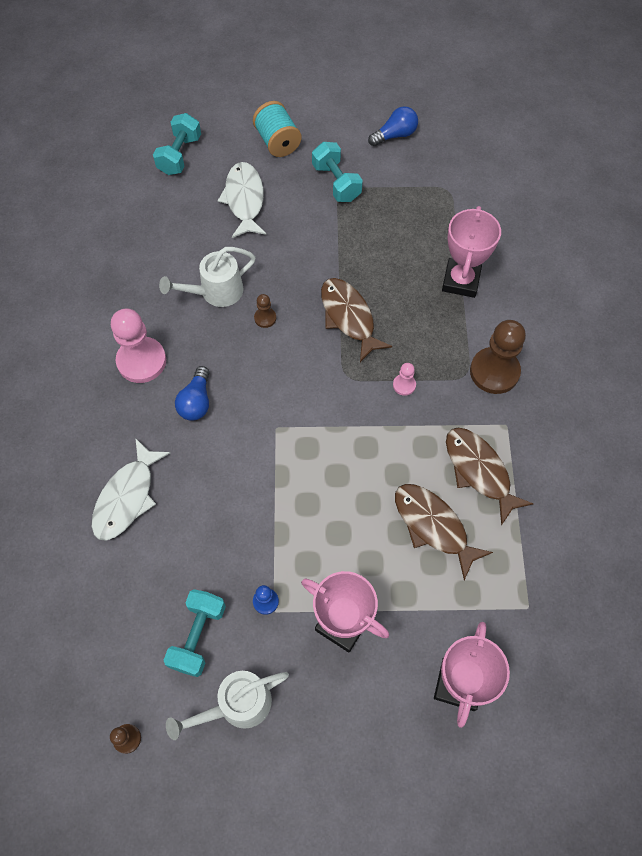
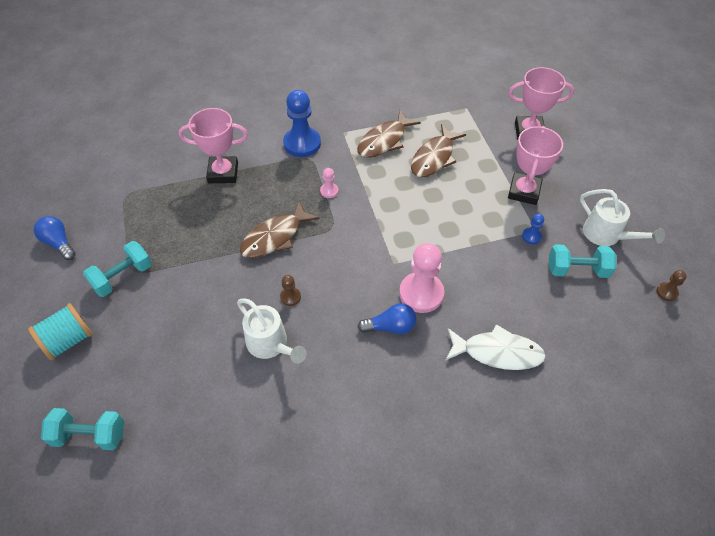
camera: 105 degrees left, 10 degrees down
pink pawn [111,309,166,383] -> pink pawn moved to [399,243,444,313]
white fish [218,162,266,238] -> none
brown pawn [470,320,526,394] -> blue pawn [283,90,321,157]

